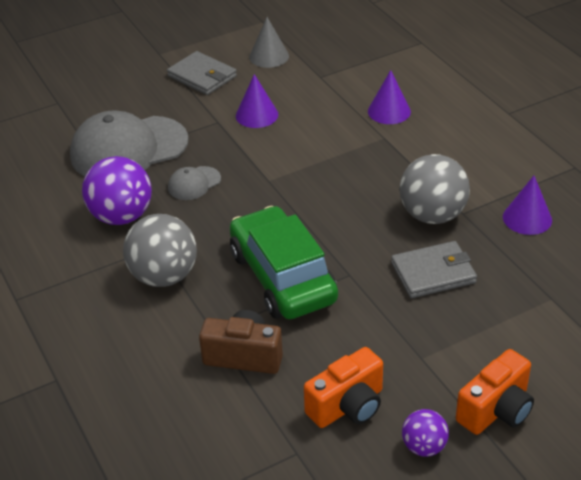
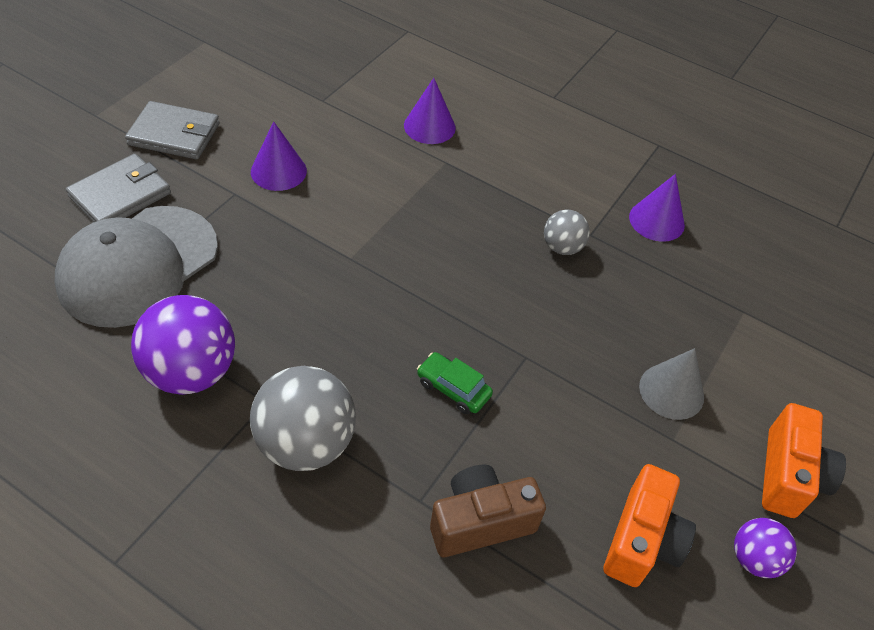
camera: 35 degrees left, 10 degrees up
grey cap [168,166,221,200] -> none
green car [230,206,338,319] -> green car [417,352,493,414], size x0.41
grey cone [249,17,289,68] -> grey cone moved to [639,348,704,420]
grey wallet [391,241,477,298] -> grey wallet moved to [66,154,171,222]
grey ball [399,154,470,224] -> grey ball [544,210,590,255], size x0.54

